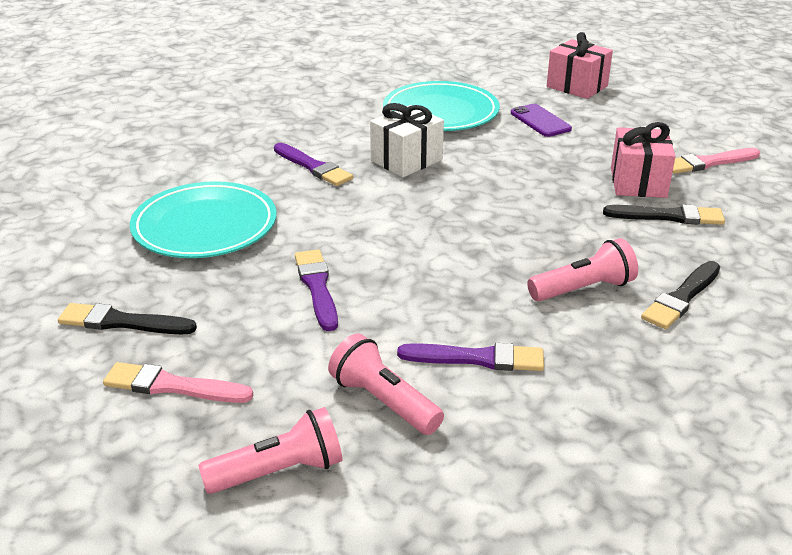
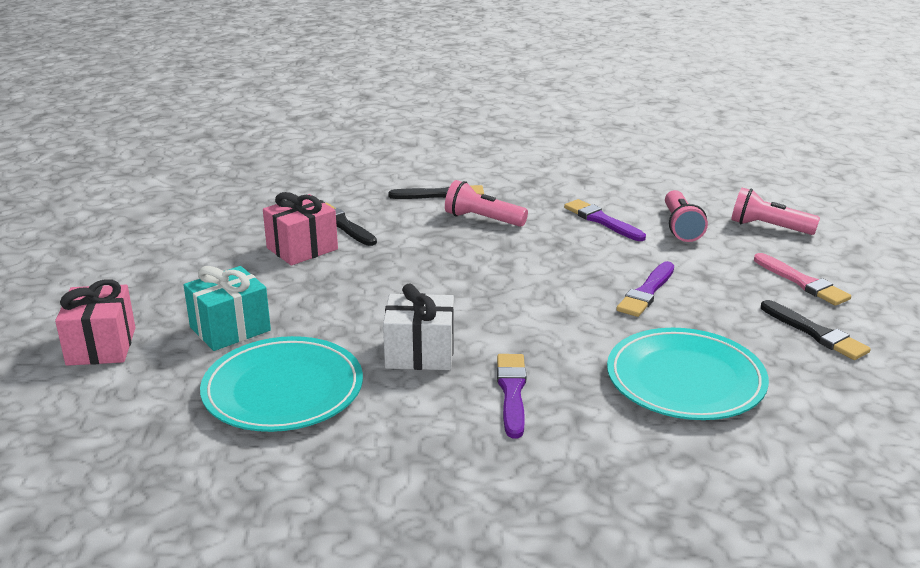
camera: 135 degrees left, 5 degrees down
purple phone [511,104,572,137] -> turquoise gift [184,266,271,351]
pink brush [672,148,760,174] -> none

